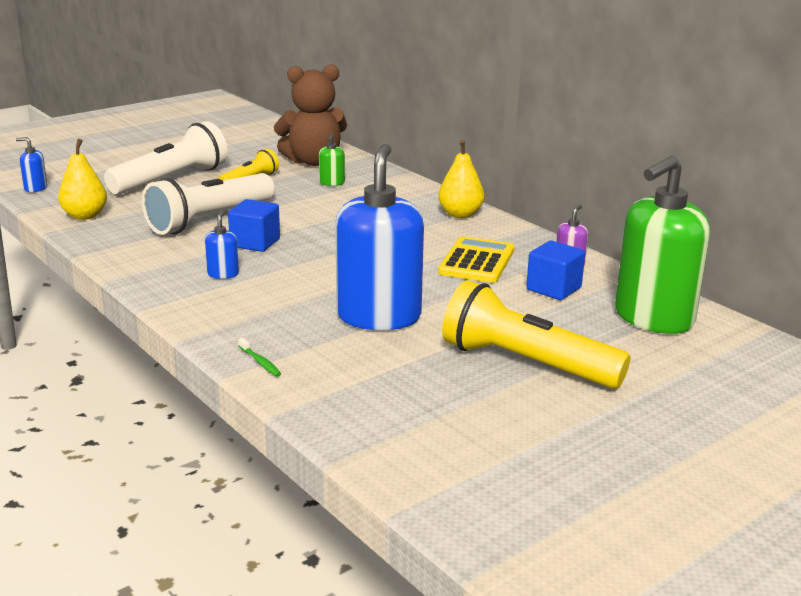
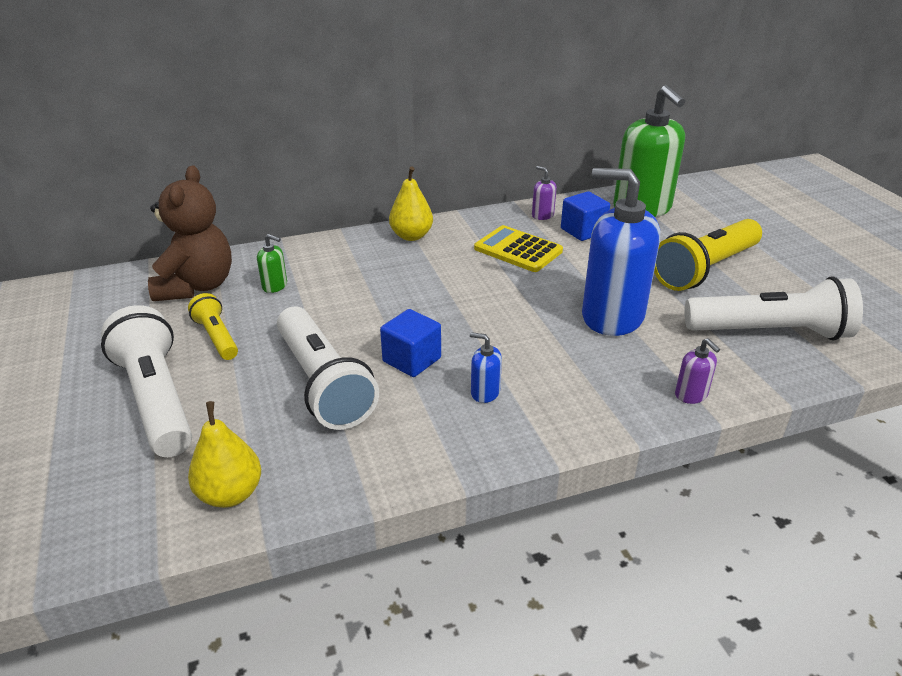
camera: 70 degrees left, 10 degrees up
blue soap dispenser [16,137,47,192] -> none
green toothbrush [238,338,281,377] -> purple soap dispenser [675,338,720,404]
none -> white flashlight [684,277,863,341]

